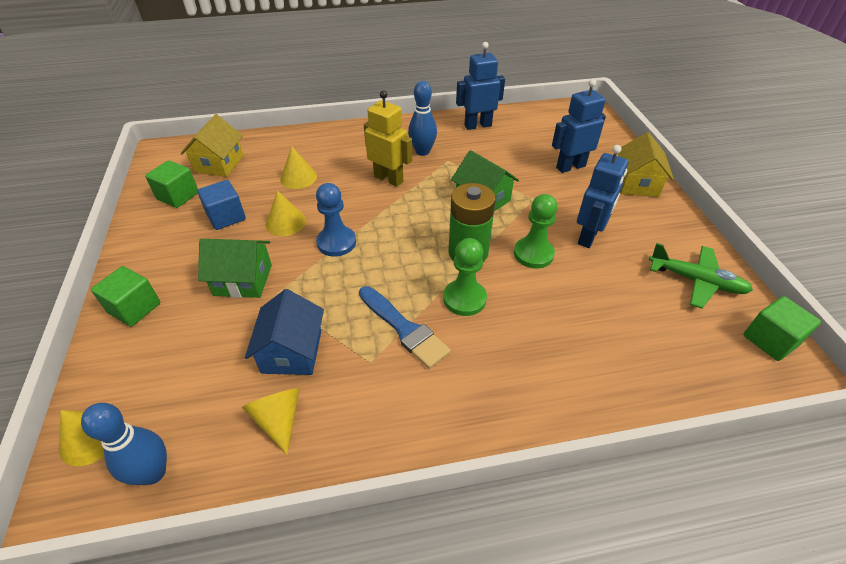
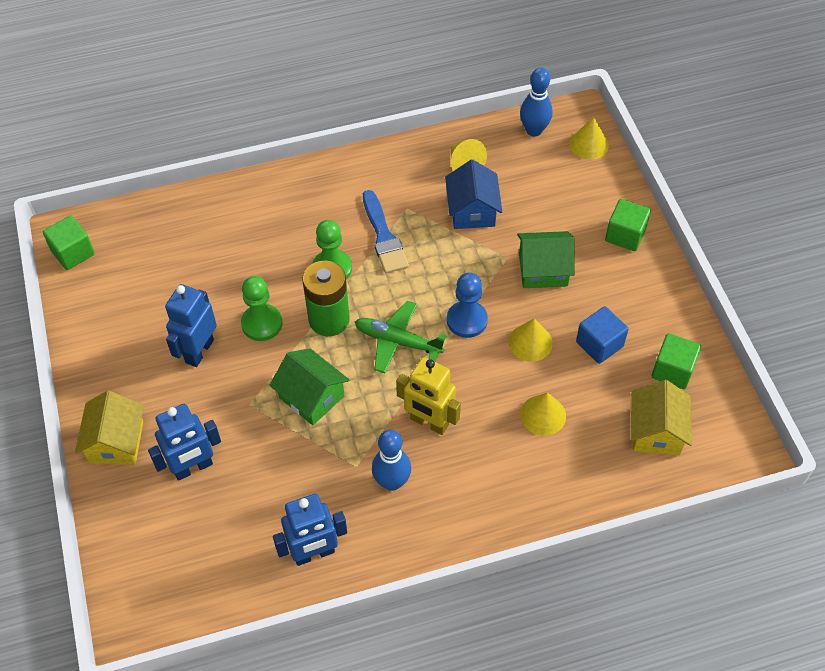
camera: 175 degrees right, 10 degrees up
blue brush [359,286,451,369] -> blue brush turned 150 degrees counterclockwise [363,190,409,274]
green plane [649,243,753,309] -> green plane moved to [355,301,447,373]

